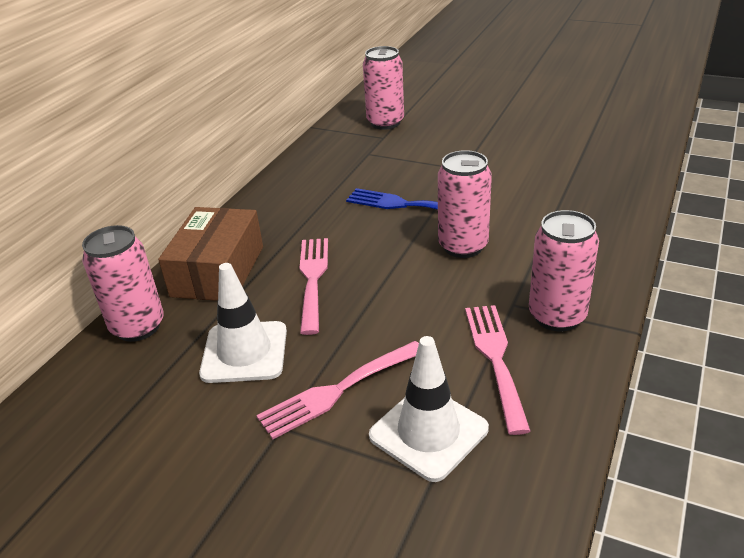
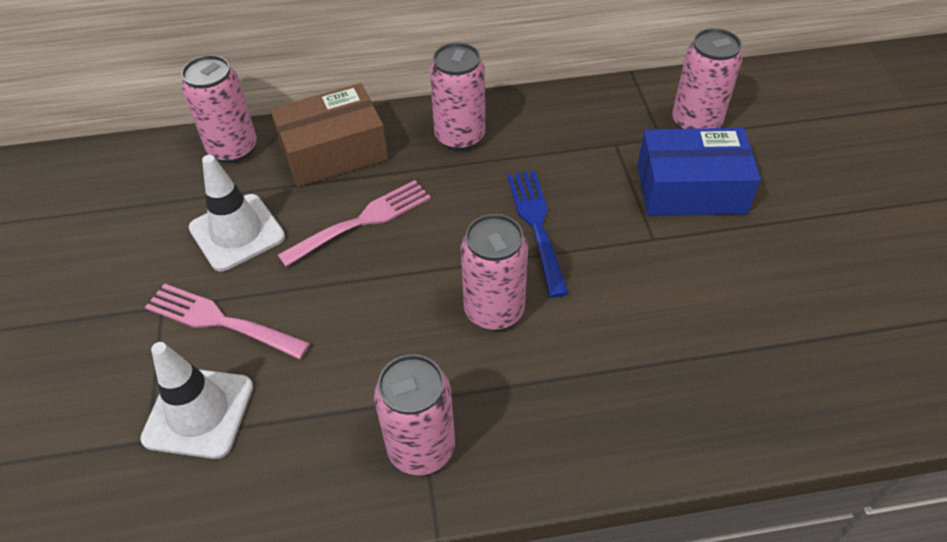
camera: 55 degrees right, 15 degrees up
pink fork [465,305,531,435] -> none
none -> pink can [430,42,485,151]
none -> blue box [637,128,761,216]

